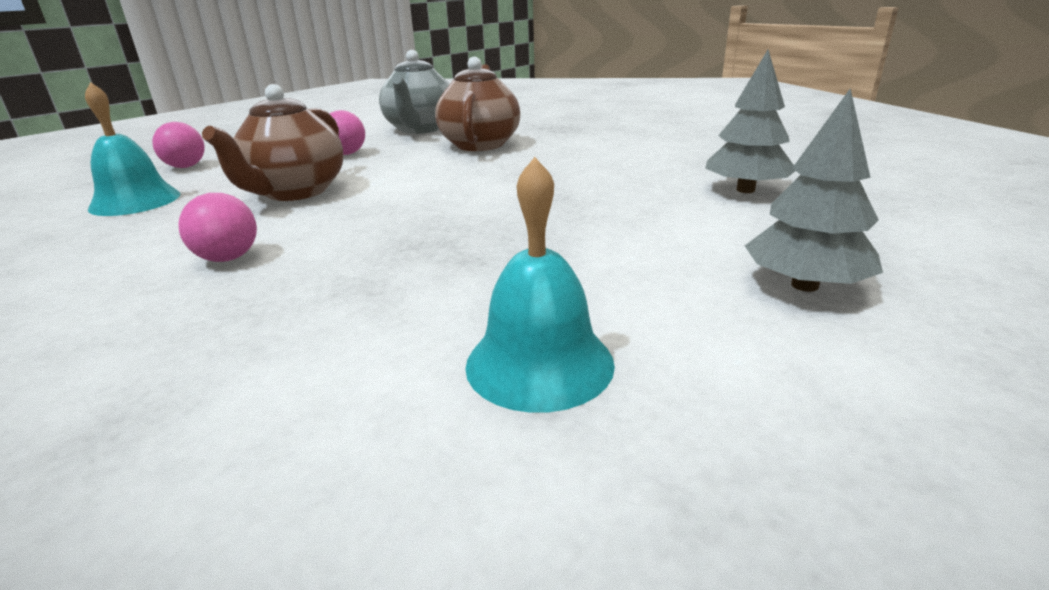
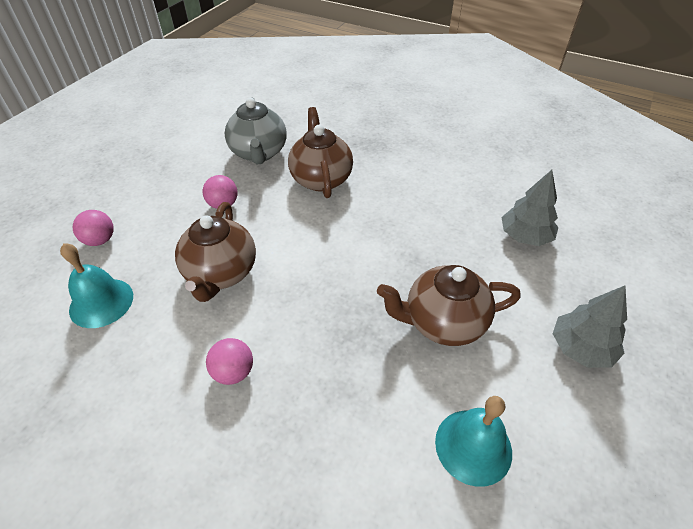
camera: 15 degrees left, 20 degrees up
none -> brown teapot [377,265,521,346]

